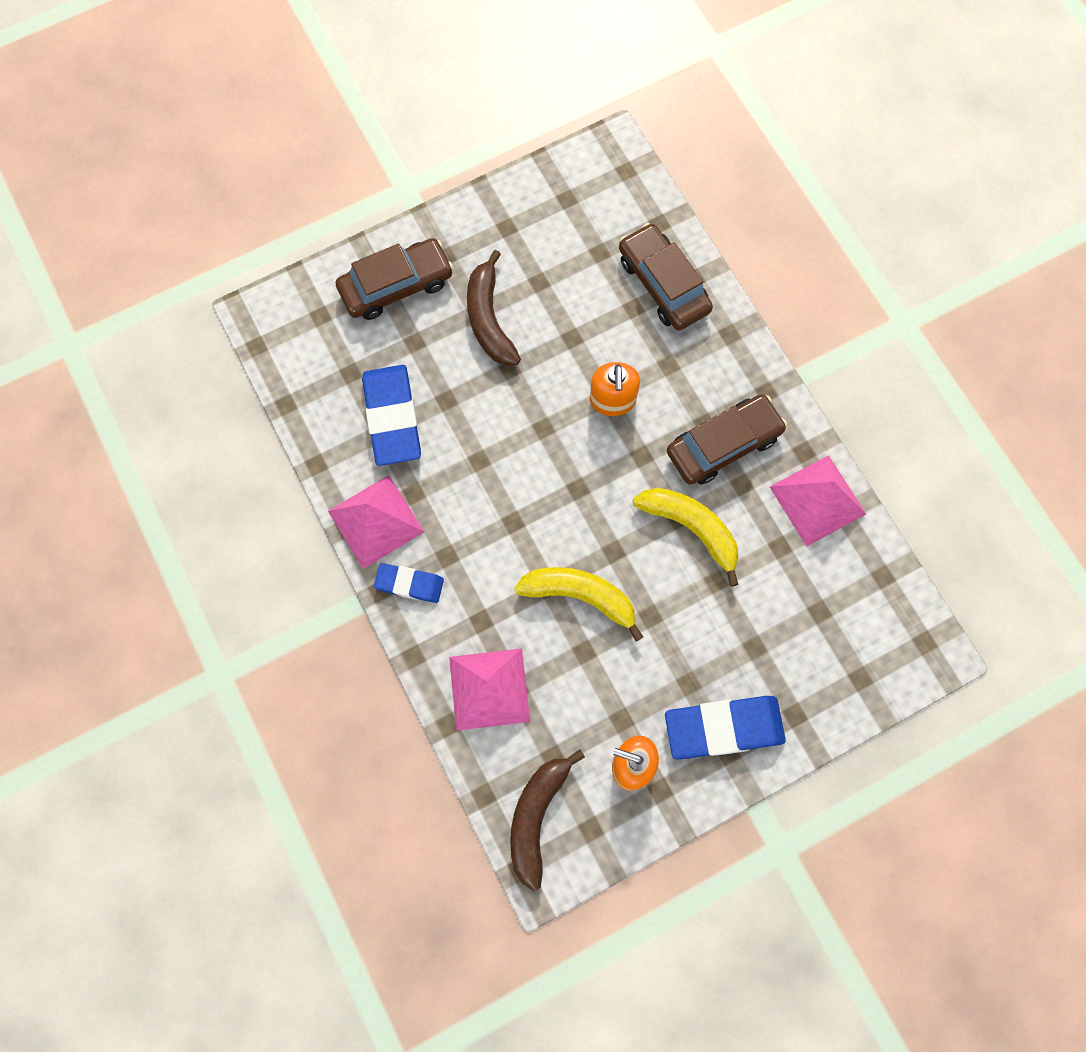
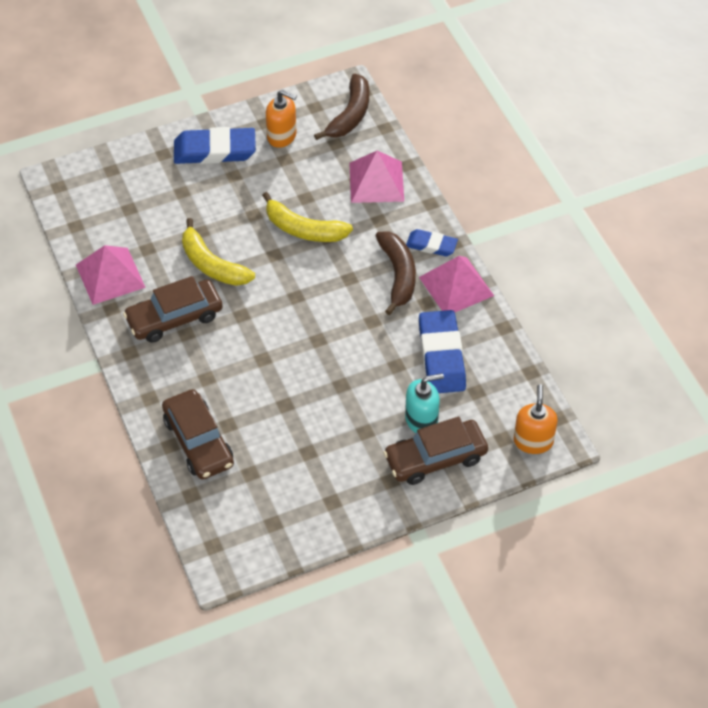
camera: 175 degrees left, 20 degrees down
brown banana [467,250,521,366] -> brown banana moved to [375,231,416,315]
orange soap dispenser [590,362,640,416] -> orange soap dispenser moved to [514,384,558,454]
none -> turquoise soap dispenser [405,373,444,433]

